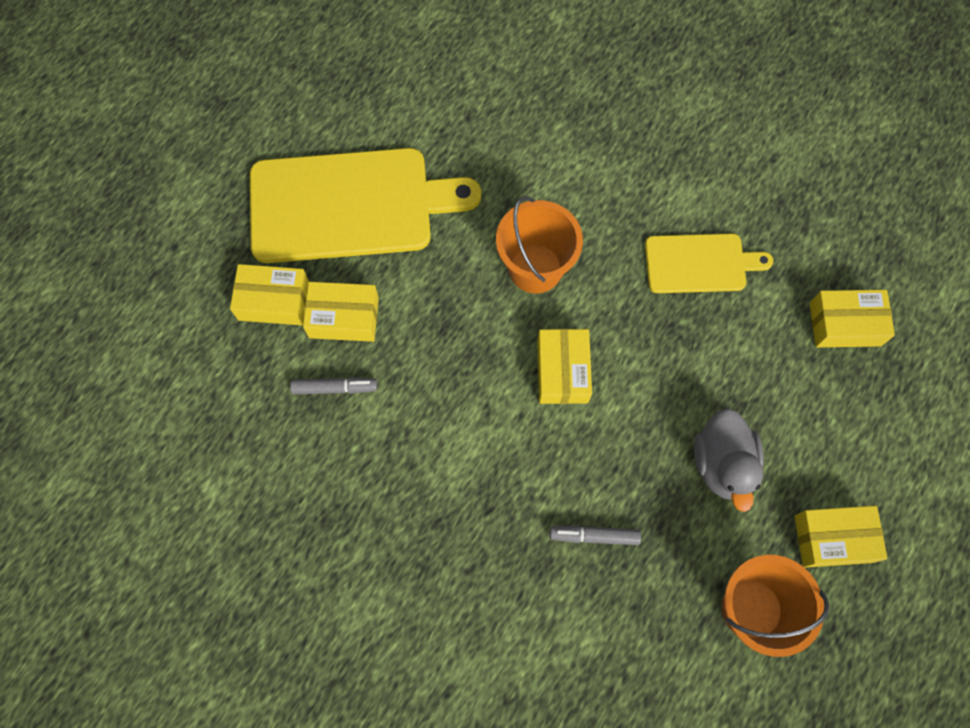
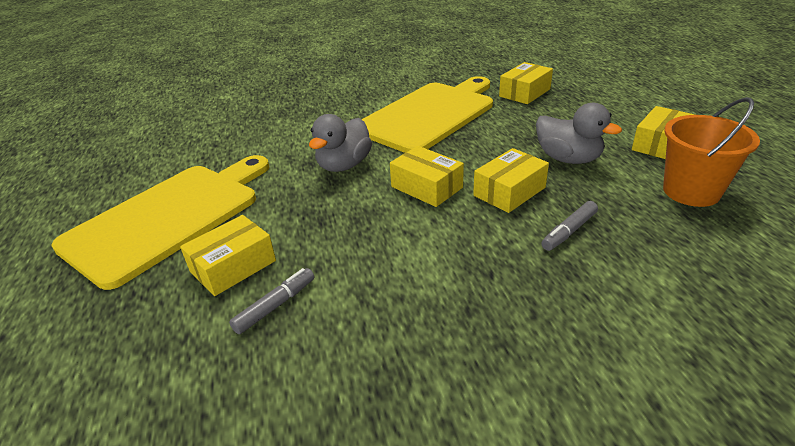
camera: 45 degrees left, 35 degrees down
yellow box [230,264,309,325] -> yellow box moved to [473,148,549,213]
orange bucket [496,196,583,293] -> grey duck [309,114,372,172]
yellow cutting board [645,234,773,293] -> yellow cutting board [361,76,493,153], size x1.87

